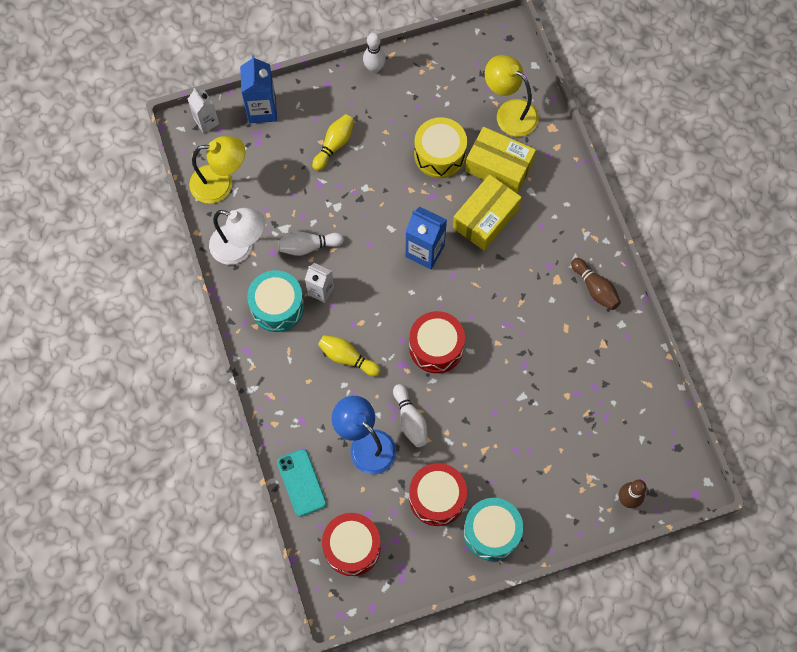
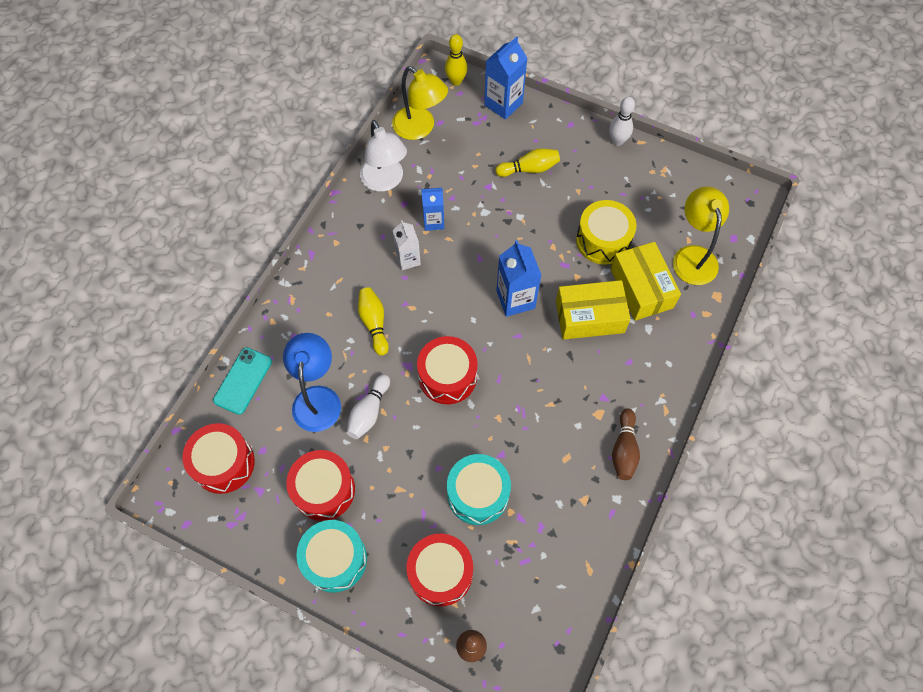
camera: 45 degrees right, 5 degrees down
white carton [188,88,219,133] -> yellow bowling pin [445,34,467,86]
turquoise drum [247,270,304,332] -> turquoise drum moved to [447,454,511,525]
white bowling pin [278,232,344,256] -> blue carton [421,188,444,231]
none -> red drum [406,534,473,607]

